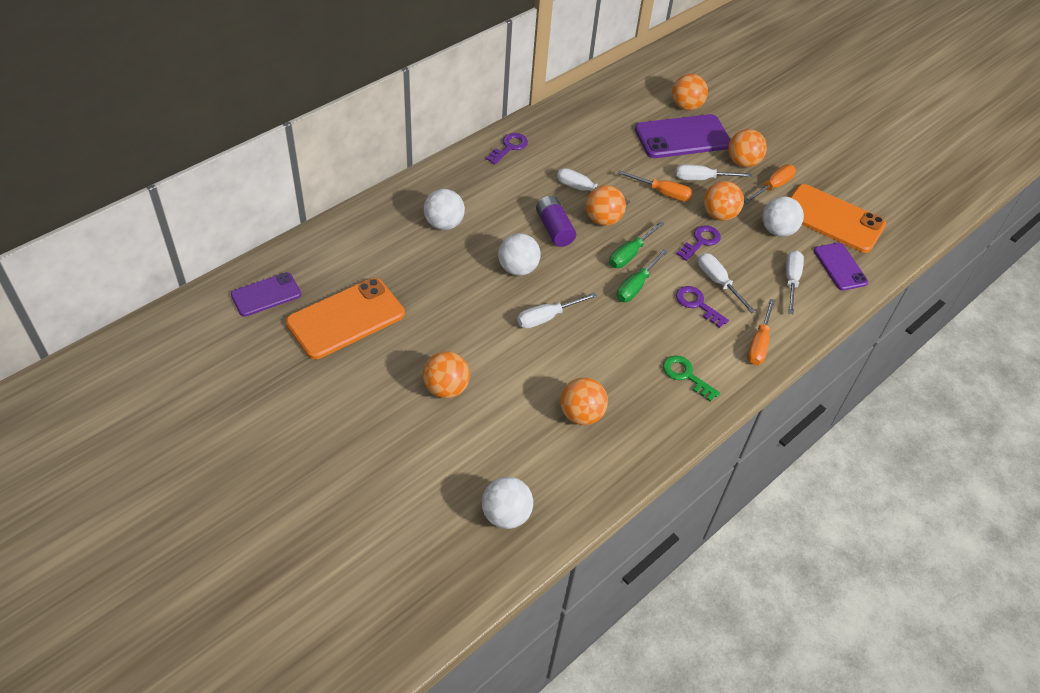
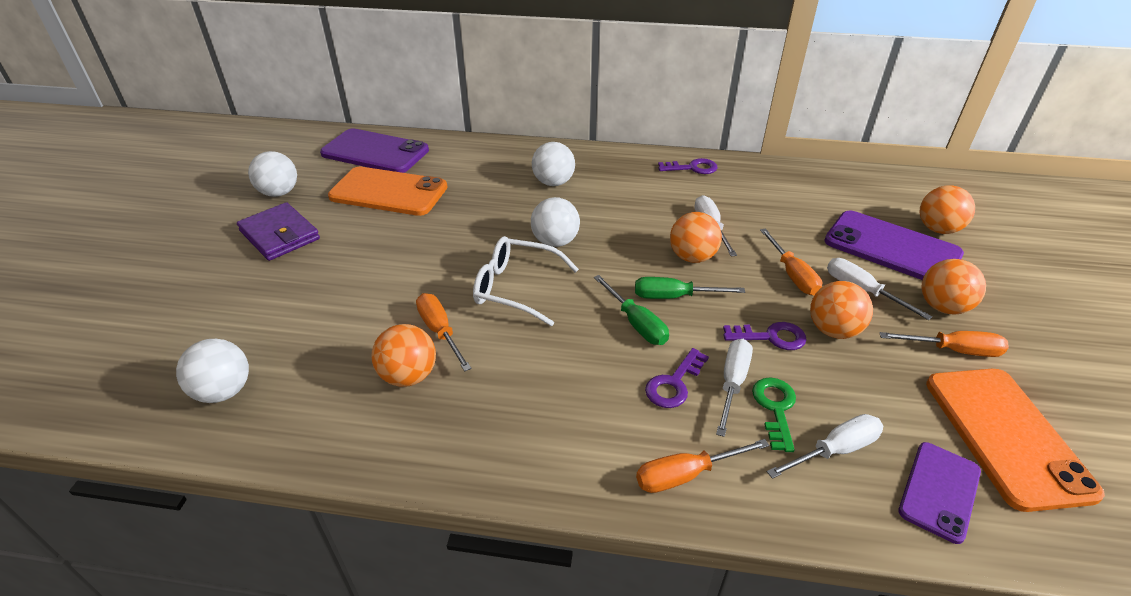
camera: 55 degrees right, 10 degrees down
purple phone [231,272,301,317] -> purple phone [320,128,429,173], size x1.68
orange ball [423,351,470,398] -> none
white screwdriver [517,292,597,328] -> white glasses [473,236,579,326]
purple battery [536,196,576,247] -> none
green screwdriver [616,249,668,302] -> green screwdriver turned 120 degrees counterclockwise [594,275,669,345]
green key [663,356,720,402] -> green key moved to [752,378,796,452]
purple key [676,286,729,328] -> purple key turned 150 degrees counterclockwise [645,348,709,408]
white ball [762,196,804,237] -> white ball moved to [248,151,297,197]
none -> purple wallet [237,202,320,261]
none -> orange screwdriver [416,293,472,372]

